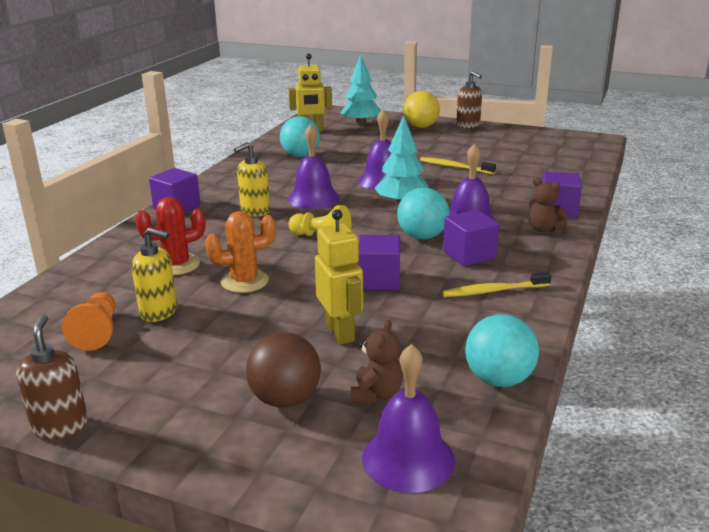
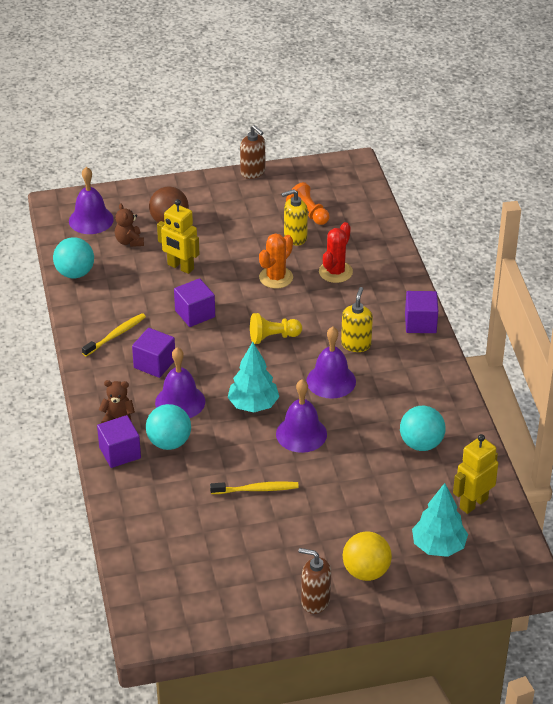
camera: 145 degrees right, 15 degrees up
turquoise ball [397,187,449,240] -> turquoise ball moved to [146,404,191,450]

